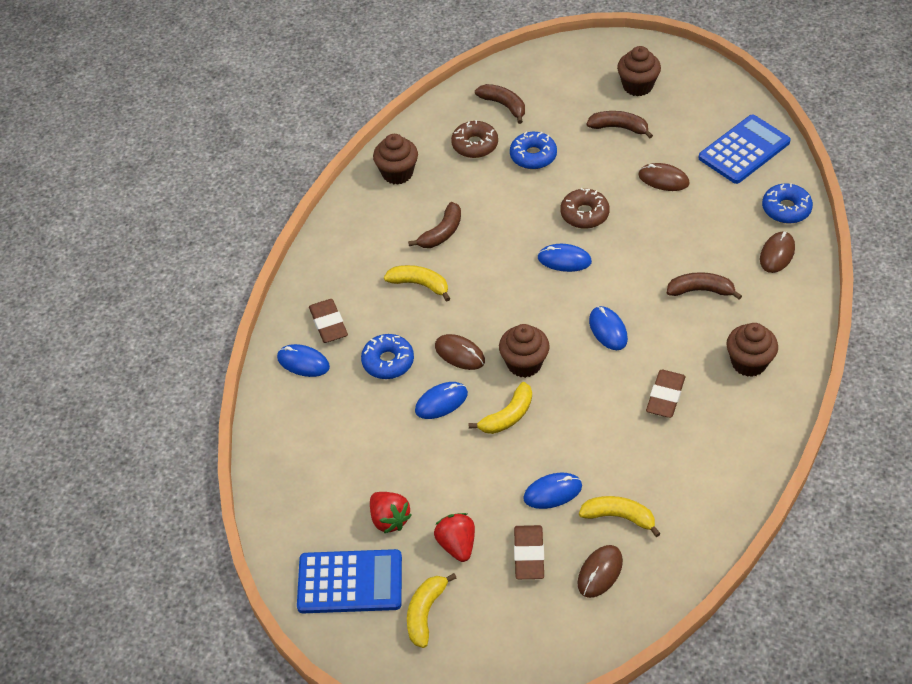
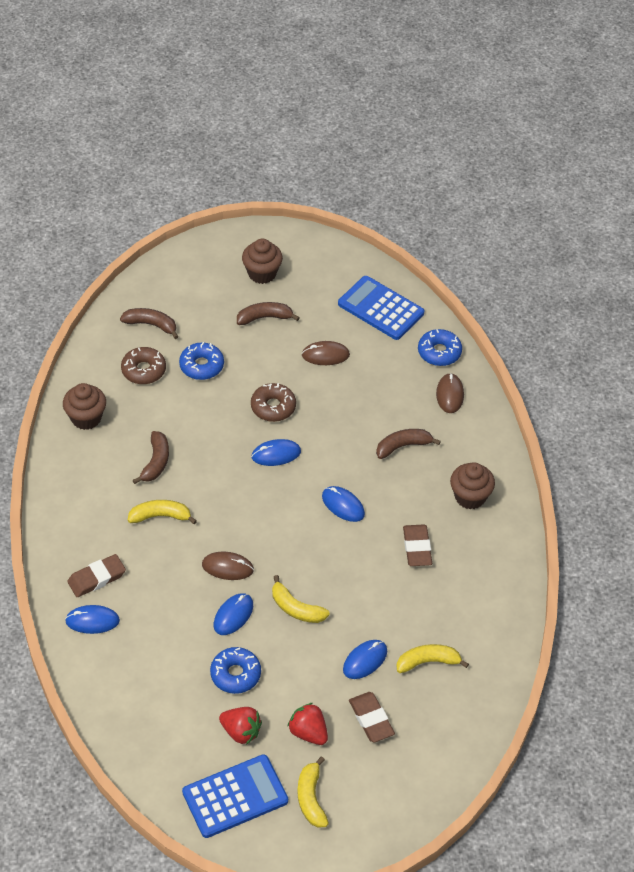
camera: 30 degrees left, 0 degrees up
brown eraser [309,299,348,343] -> brown eraser turned 75 degrees counterclockwise [67,554,126,597]
blue donut [361,334,414,379] -> blue donut moved to [210,647,261,694]
yellow banana [469,382,532,434] -> yellow banana turned 105 degrees clockwise [272,575,330,623]
brown cupcake [499,324,549,378] -> none
brown mouse [578,545,623,598] -> none
blue calculator [699,115,791,184] -> blue calculator turned 75 degrees counterclockwise [338,276,424,340]

